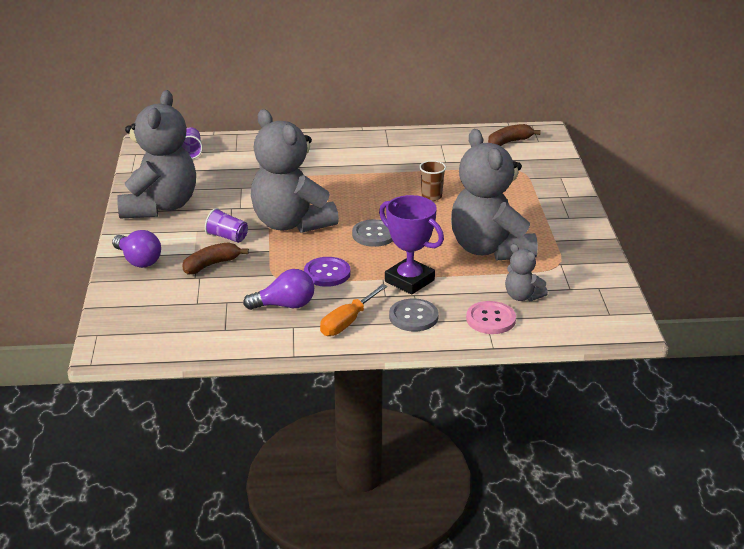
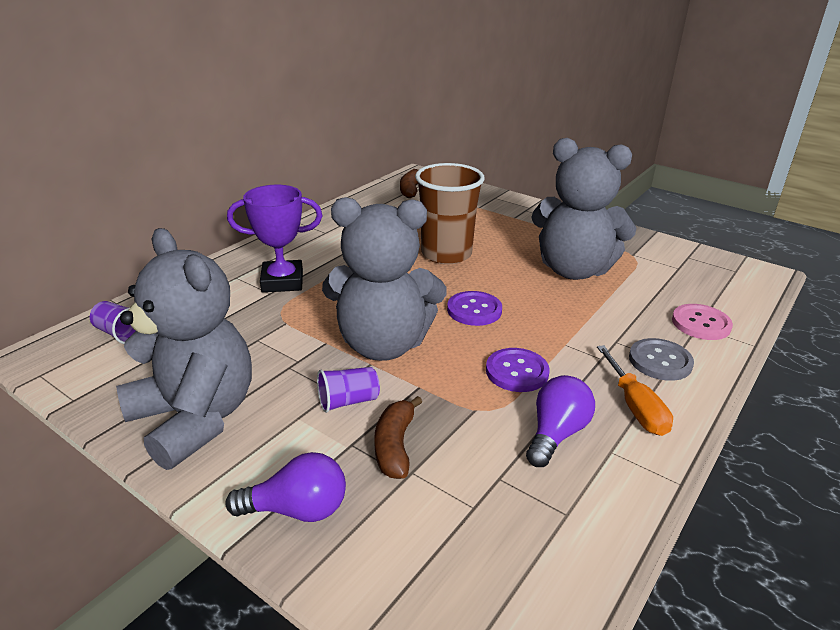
camera: 50 degrees left, 0 degrees up
grey button [352,219,393,247] -> purple button [447,291,502,326]
purple trophy [379,195,444,295] -> purple trophy moved to [227,185,323,293]
brown cup [419,160,446,201] -> brown cup [415,163,485,264], size x2.16
grey teddy bear [505,244,548,301] -> none

